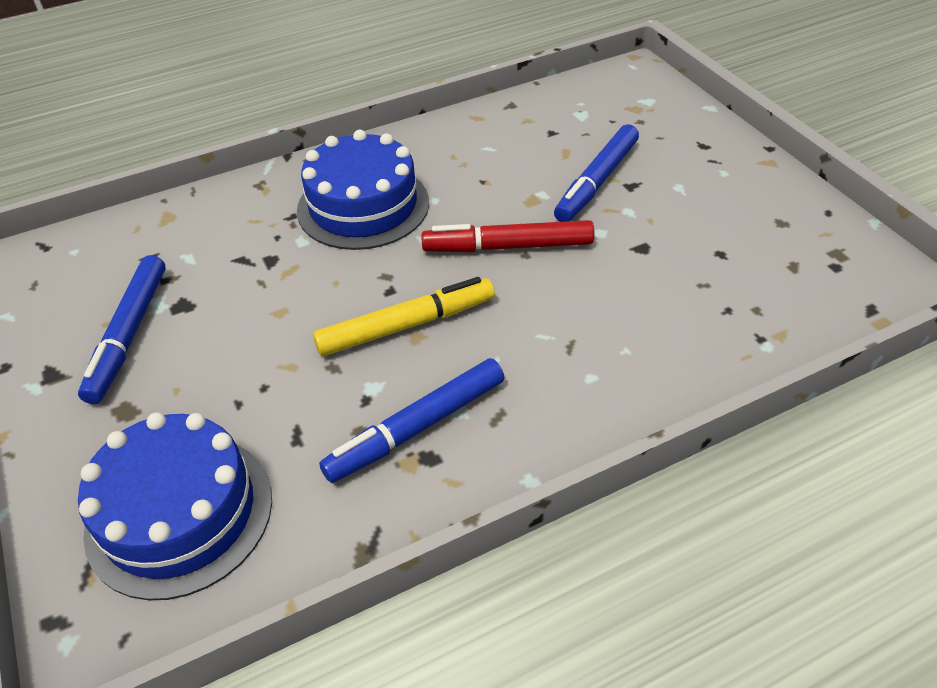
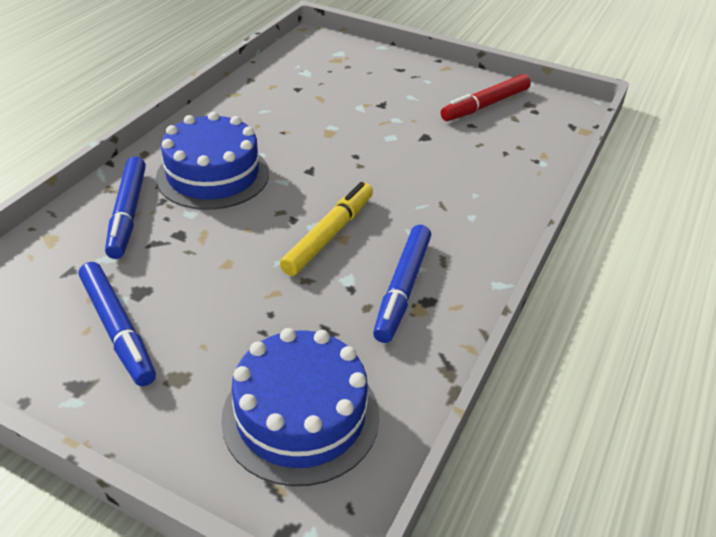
camera: 40 degrees left, 5 degrees down
red marker [421,220,594,252] -> red marker moved to [441,74,531,121]
blue marker [554,124,639,222] -> blue marker moved to [105,156,146,259]

